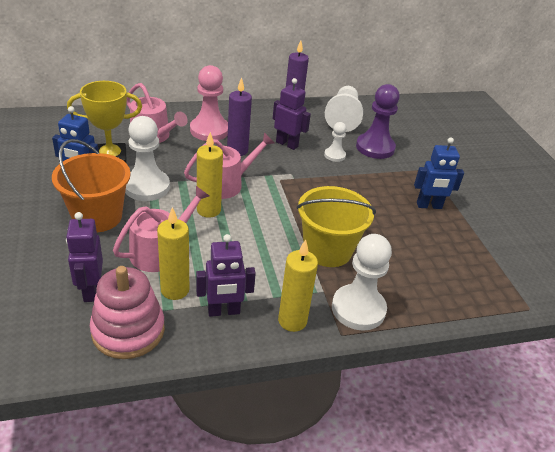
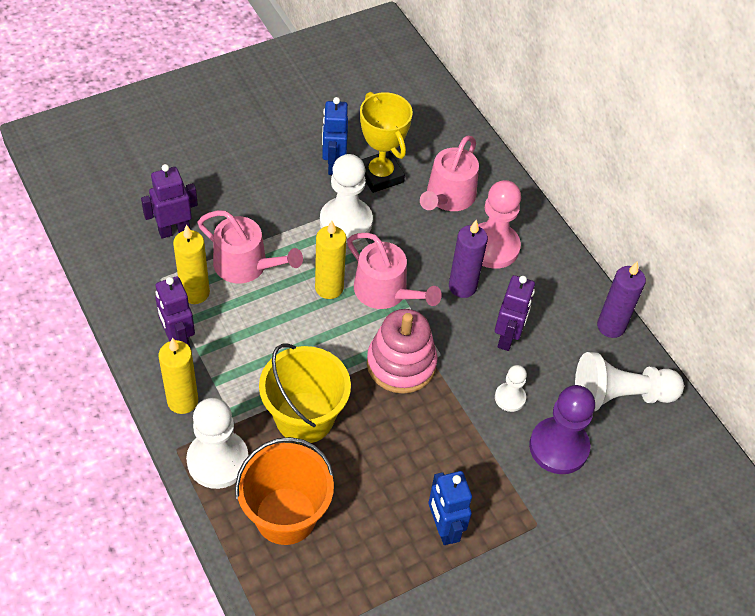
camera: 75 degrees right, 15 degrees up
orange bucket [52,139,131,233] -> orange bucket moved to [235,437,334,545]
pink stacking toy [90,266,165,359] -> pink stacking toy moved to [367,309,438,394]

